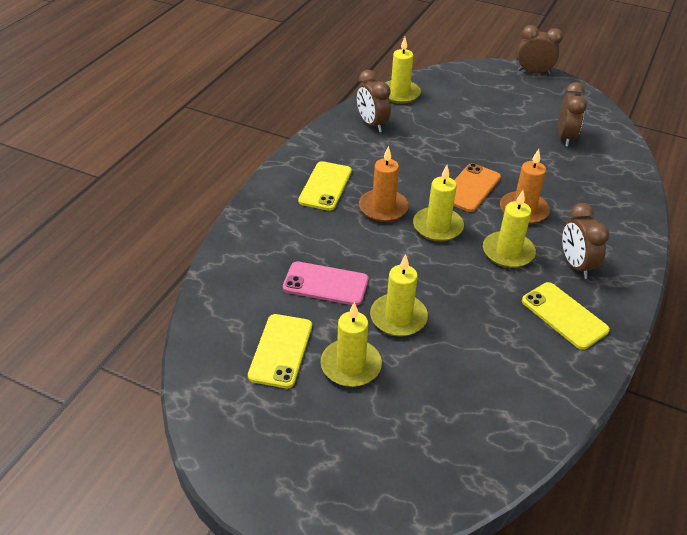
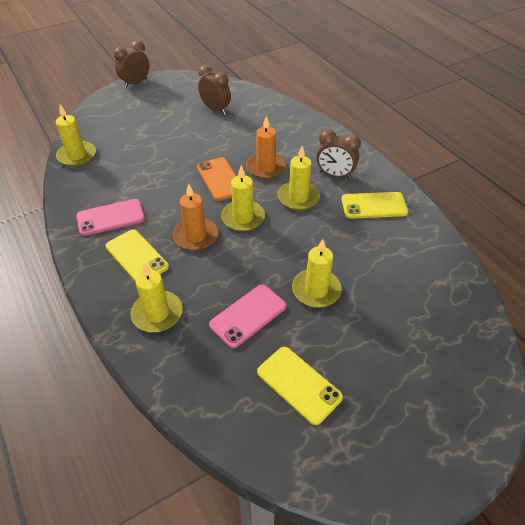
camera: 55 degrees left, 5 degrees up
yellow candle [321,302,382,387] -> yellow candle moved to [130,263,183,332]
brown clock [357,70,391,132] -> none
none -> pink phone [76,199,145,236]

